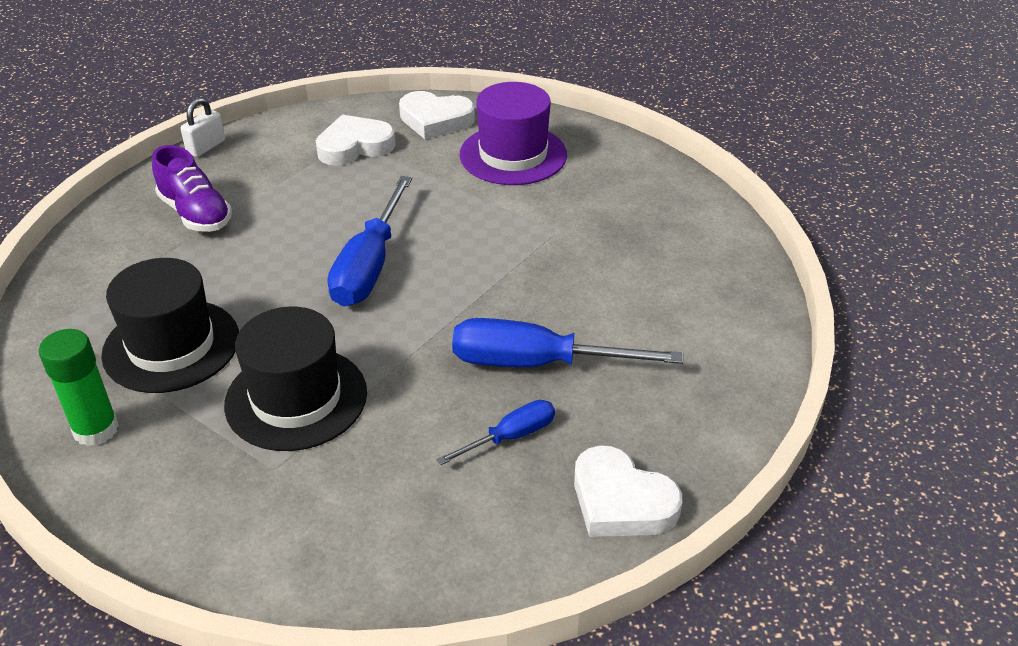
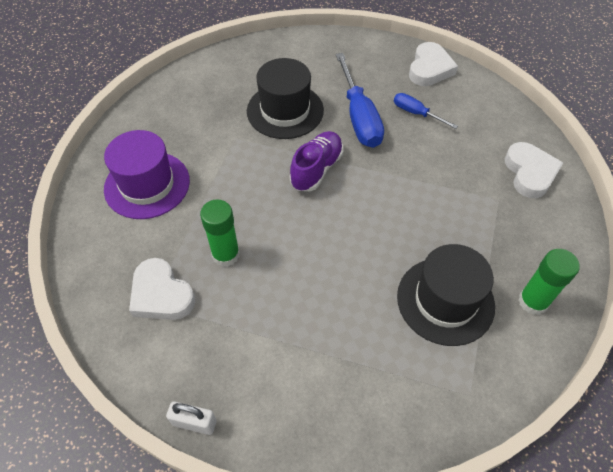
camera: 110 degrees left, 15 degrees up
purple shoe [152,145,232,232] -> purple shoe moved to [290,131,343,191]
black hat [224,307,367,451] -> black hat moved to [247,58,324,139]
blue screwdriver [327,176,412,307] -> none
white heart [399,91,475,139] -> white heart moved to [505,142,563,198]
none -> green glue stick [200,200,240,267]

